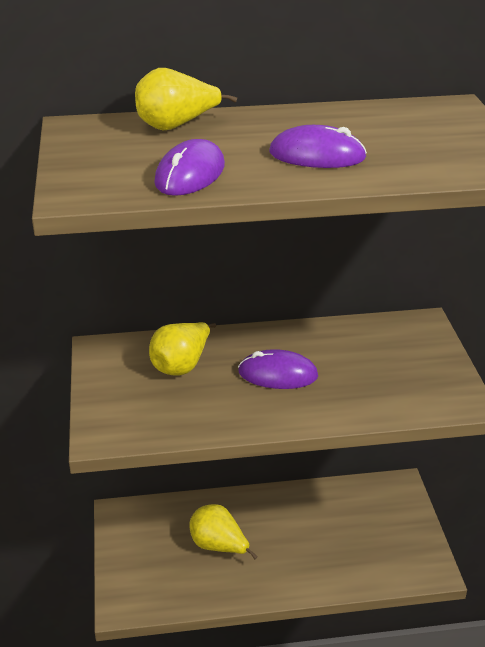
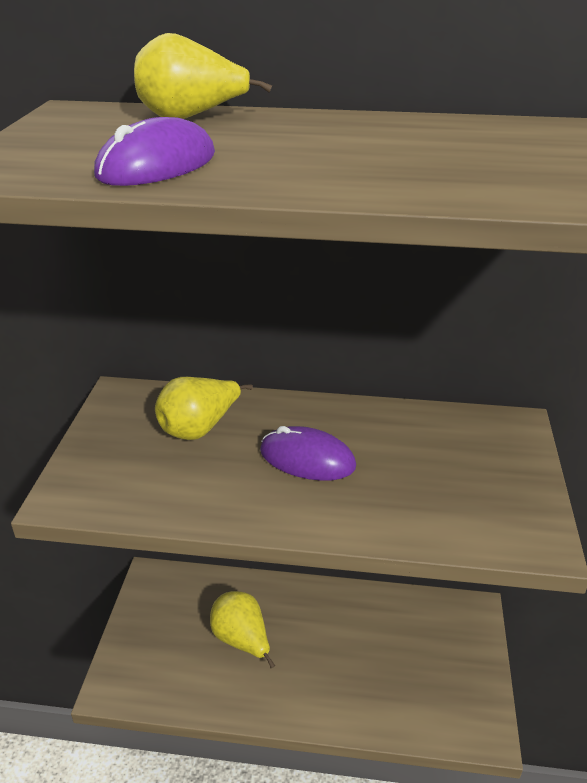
camera: 15 degrees right, 0 degrees up
purple mouse [269,125,367,168] -> none

